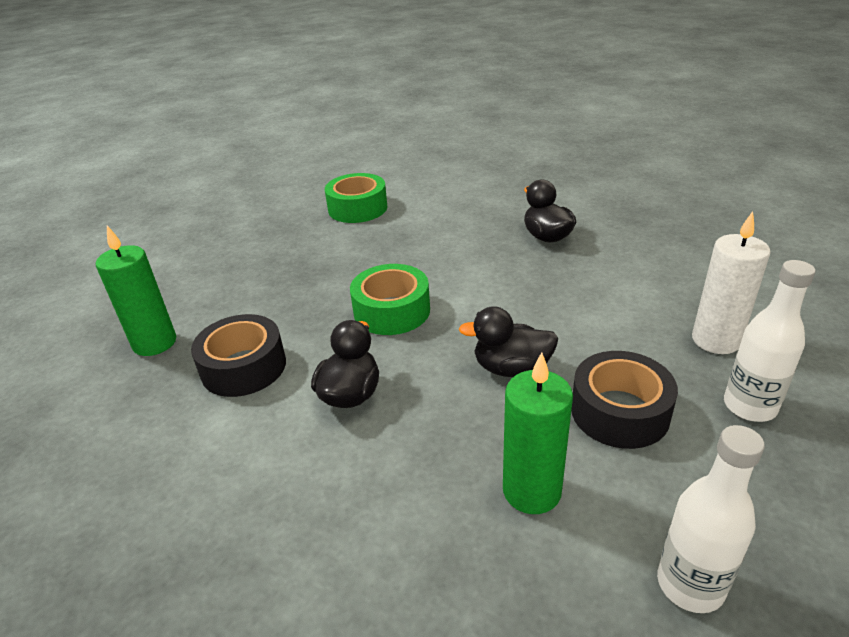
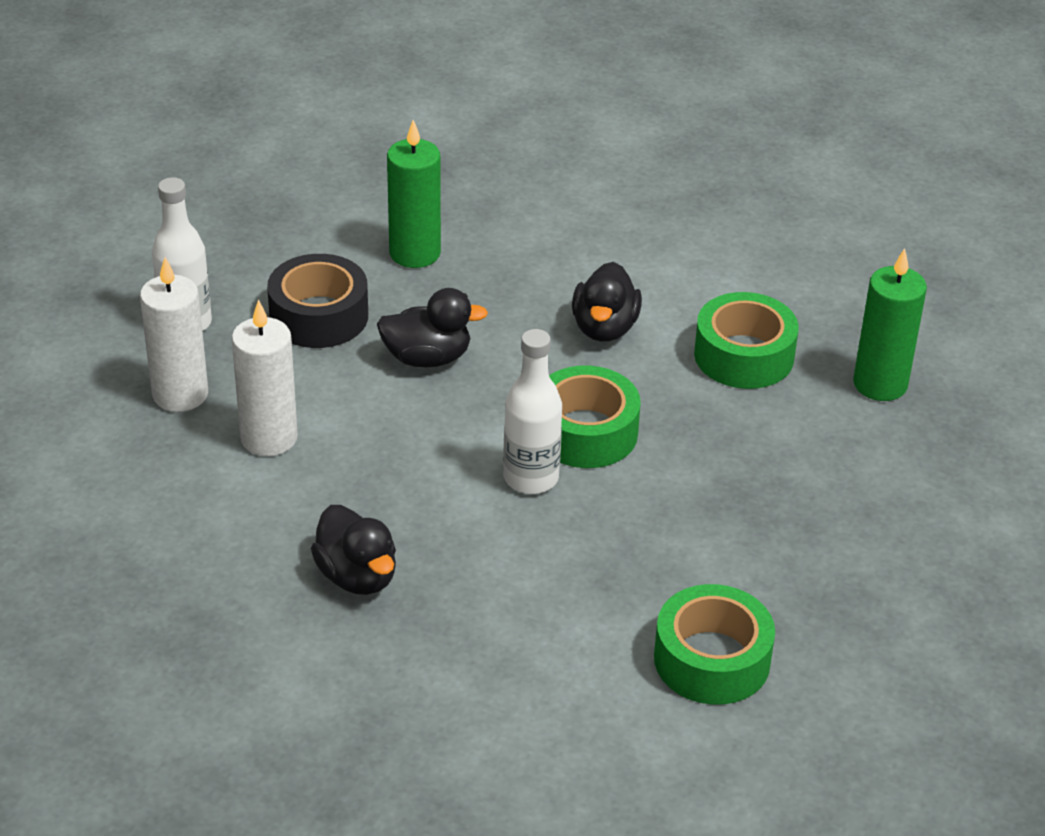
camera: 170 degrees right, 5 degrees up
black tape [191,314,286,397] -> green tape [694,292,799,389]
white bottle [657,425,765,613] -> white bottle moved to [503,329,562,494]
none -> white candle [232,299,298,456]

